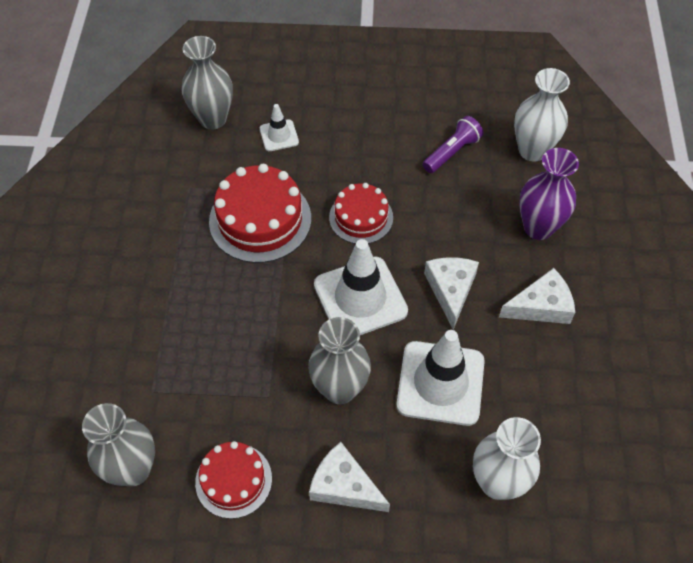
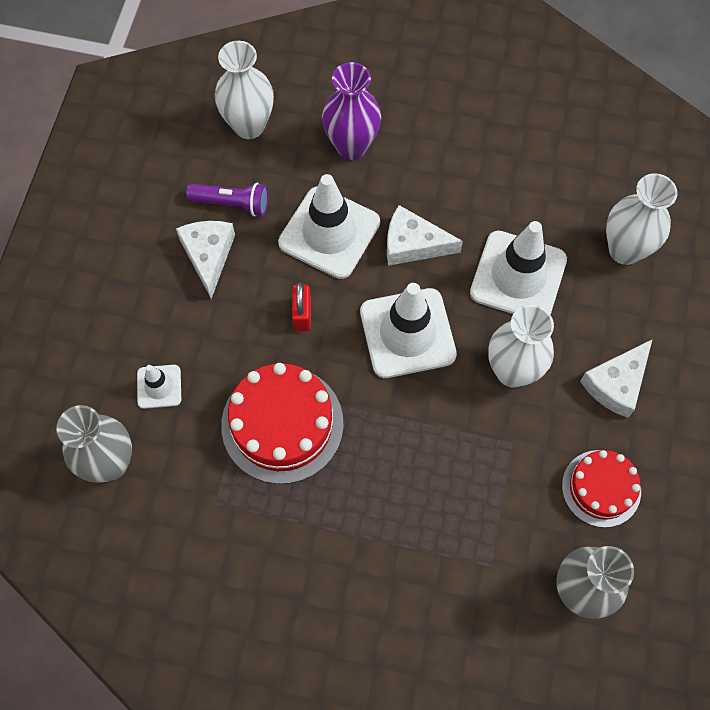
camera: 80 degrees left, 10 degrees up
grey vase [308,317,371,404] -> white vase [488,305,554,387]
red cake [329,183,393,244] -> red padlock [292,283,311,331]
purple flashlight [423,116,484,173] -> purple flashlight turned 135 degrees clockwise [186,183,269,217]
white cheese [499,268,575,324] -> white cheese moved to [176,221,235,299]
none -> white traffic cone [278,174,380,279]

